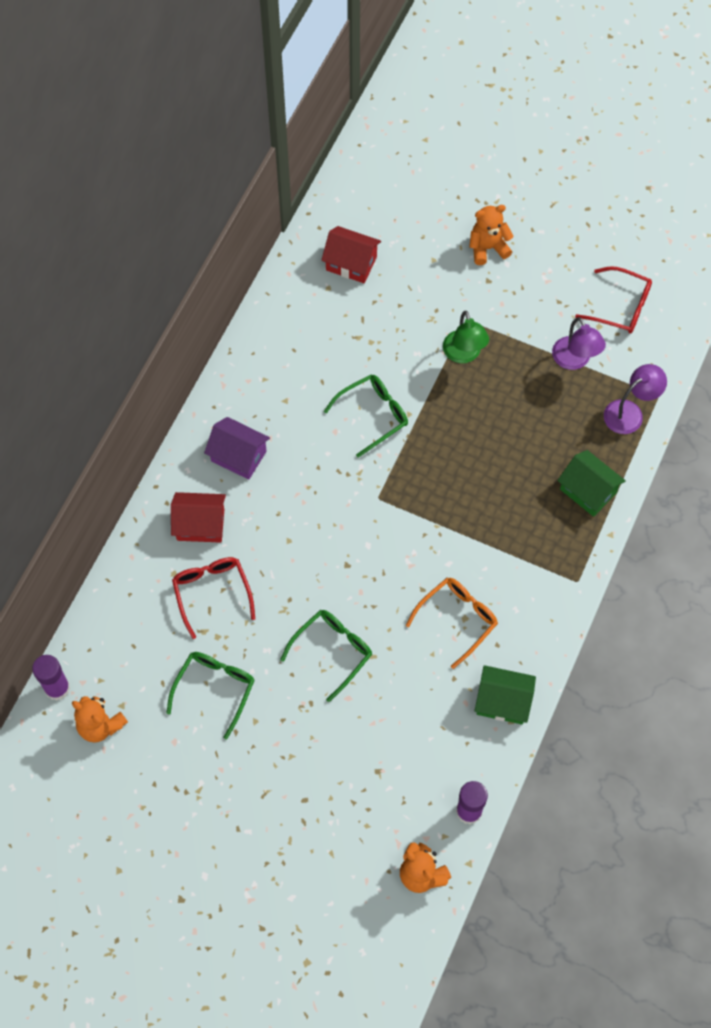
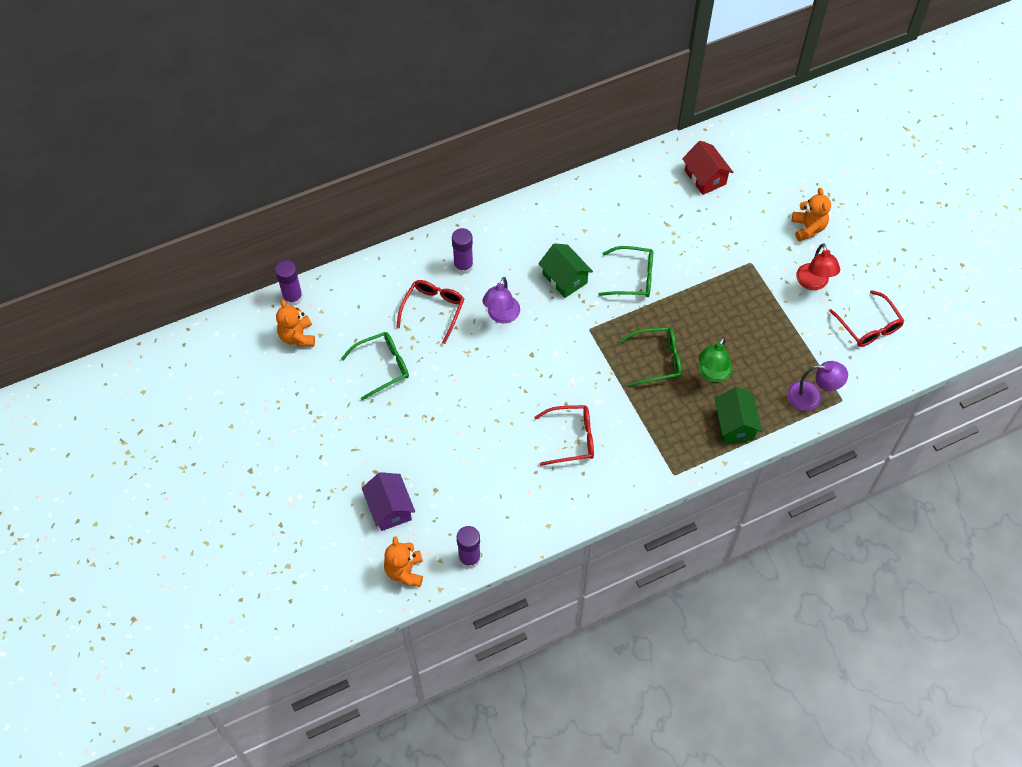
camera: 40 degrees right, 5 degrees down
red house [171,492,226,543] -> purple glue stick [452,228,473,274]
purple house [204,417,270,480] -> purple house moved to [362,472,415,531]
green glasses [280,610,372,702] -> green glasses moved to [620,327,681,387]
orange glasses [406,578,498,669] -> red glasses [534,405,594,466]
green lamp [443,311,489,363] -> green lamp moved to [699,337,732,382]
orange teddy bear [469,205,514,265] -> orange teddy bear turned 60 degrees clockwise [792,188,831,241]
green house [474,665,536,724] -> green house moved to [538,243,593,298]
purple lamp [552,317,606,370] -> purple lamp moved to [482,277,520,323]
none -> red lamp [796,243,840,290]

